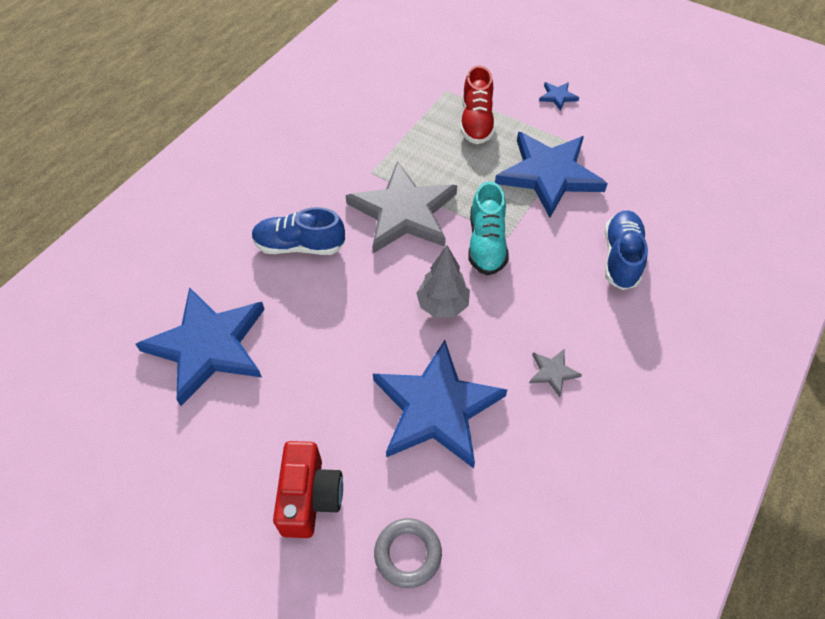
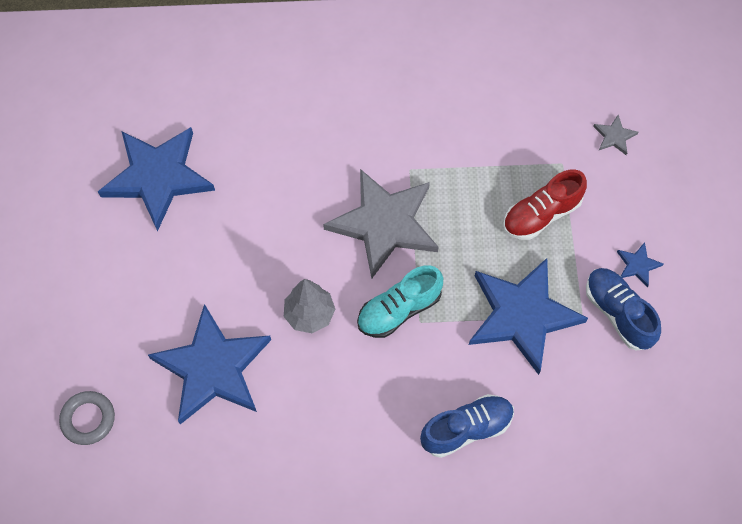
camera: 55 degrees right, 10 degrees up
blue shoe [252,207,345,255] -> blue shoe moved to [586,268,661,351]
red camera [273,441,343,538] -> none
grey star [529,349,582,397] -> grey star moved to [593,115,639,155]

